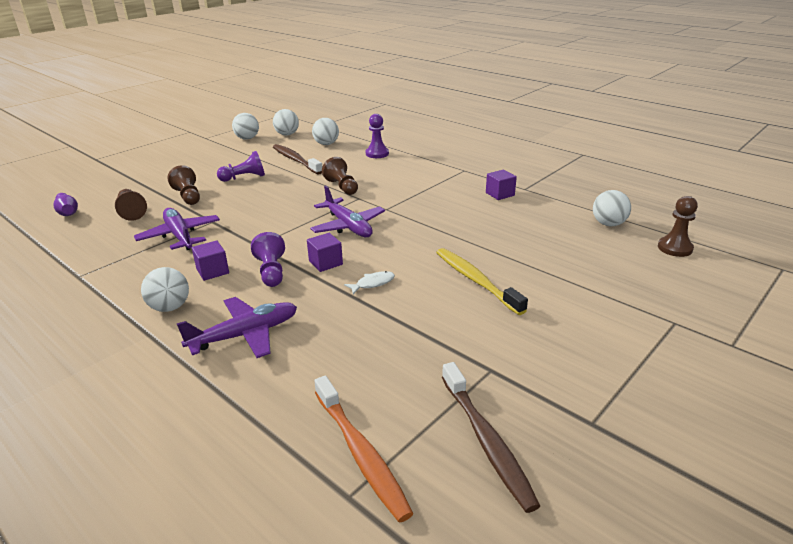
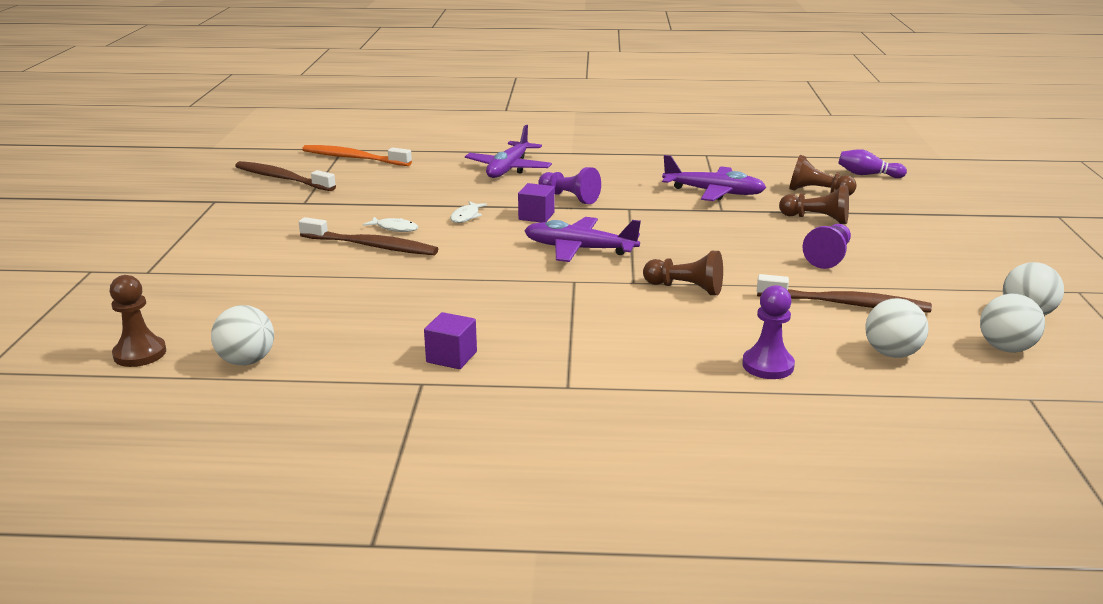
camera: 140 degrees right, 5 degrees down
white ball [141,267,189,312] -> none
purple cube [192,240,229,281] -> none
yellow toothbrush [436,248,528,315] -> brown toothbrush [299,217,438,255]
none -> white fish [363,217,418,232]

